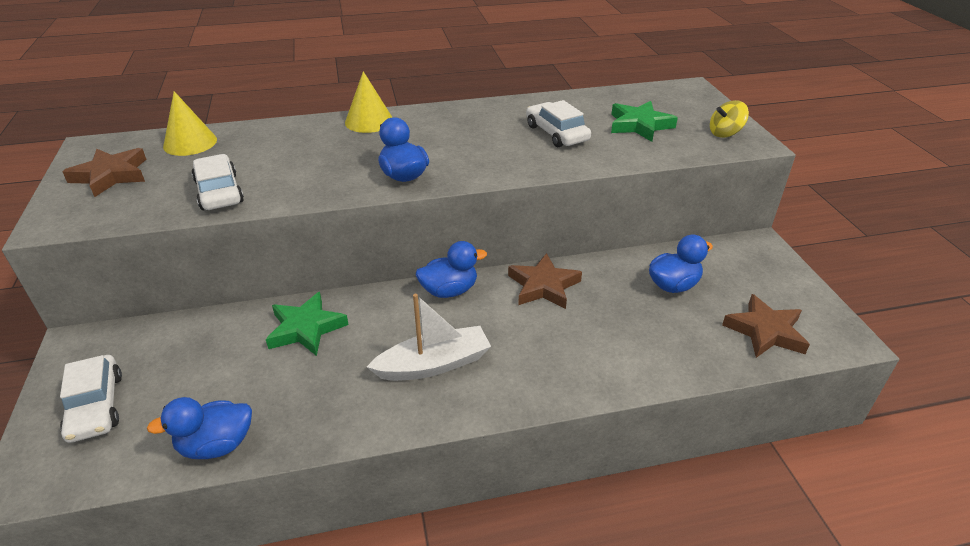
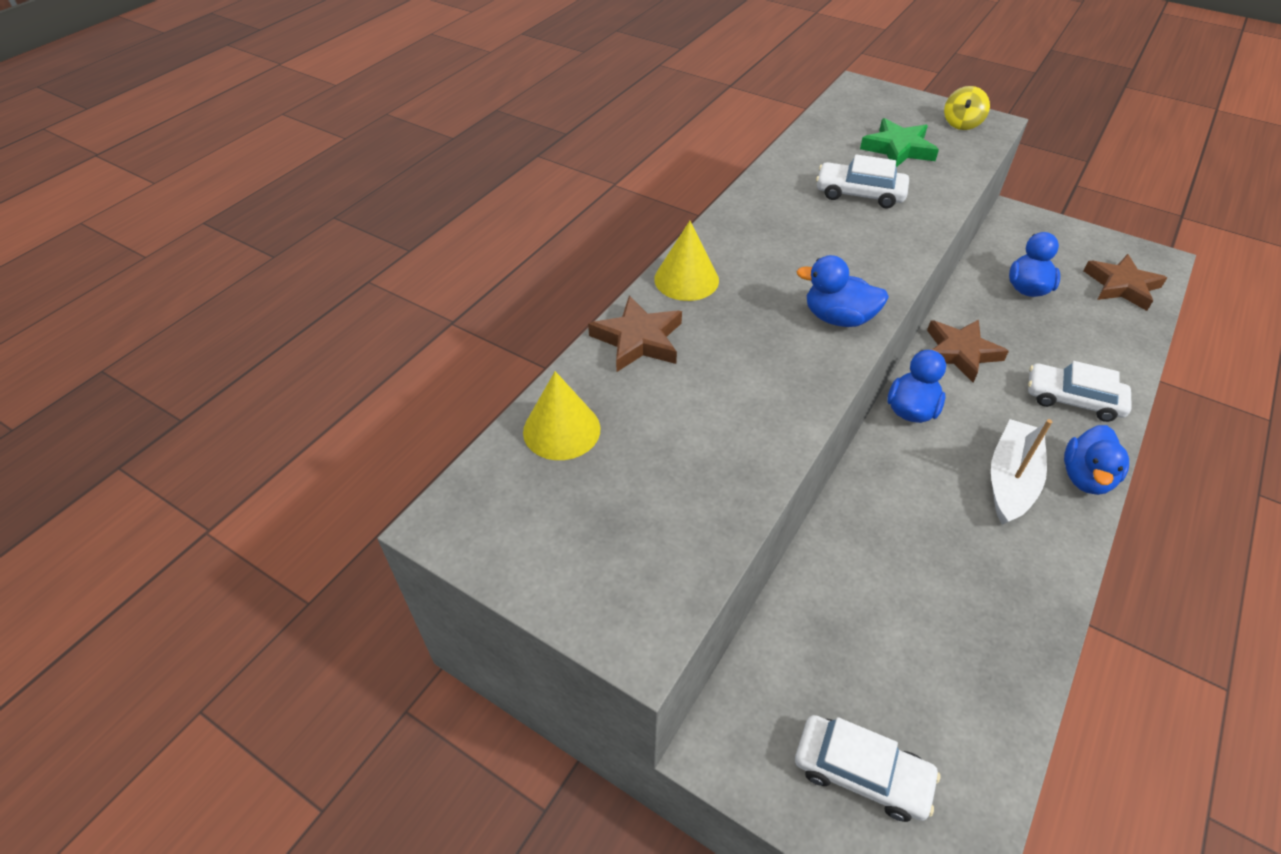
camera: 45 degrees left, 10 degrees up
brown star [62,148,147,197] -> brown star moved to [588,296,682,372]
blue duck [147,397,252,459] -> blue duck moved to [1064,425,1129,495]
white car [192,154,244,210] -> white car moved to [1028,361,1132,422]
green star [266,292,349,356] -> none

